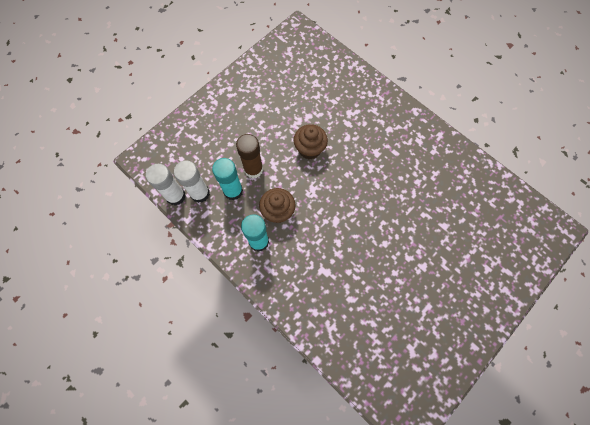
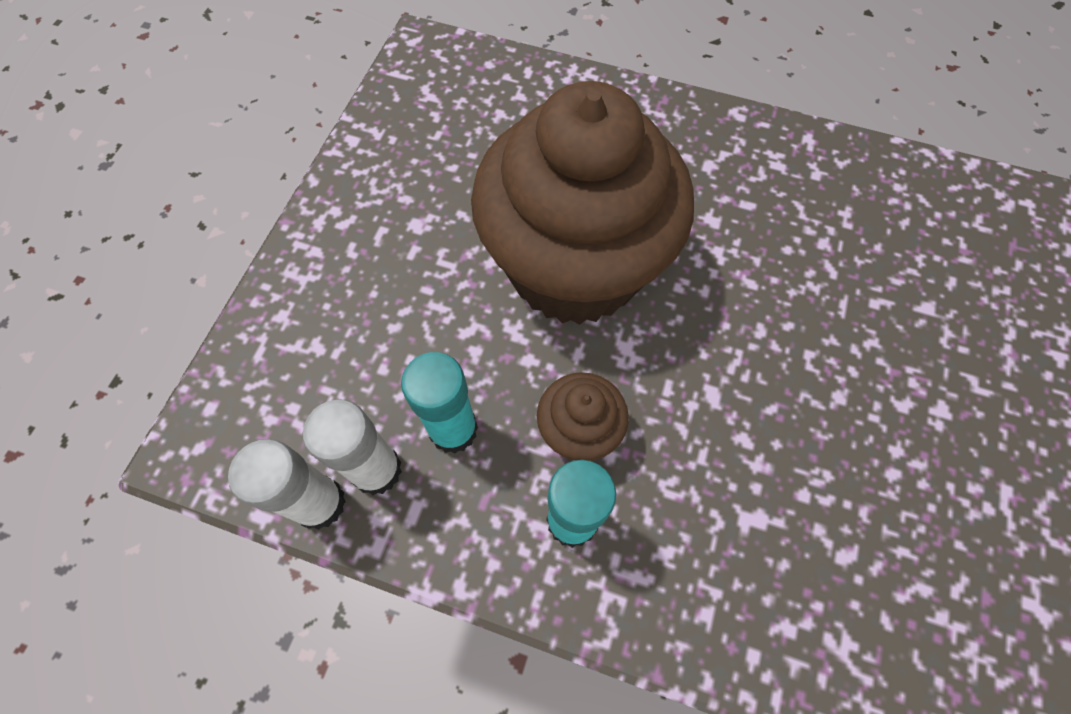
camera: 25 degrees left, 5 degrees down
brown glue stick [236,134,263,178] -> none
brown cupcake [293,124,328,160] -> brown cupcake [471,81,694,325], size x2.45

